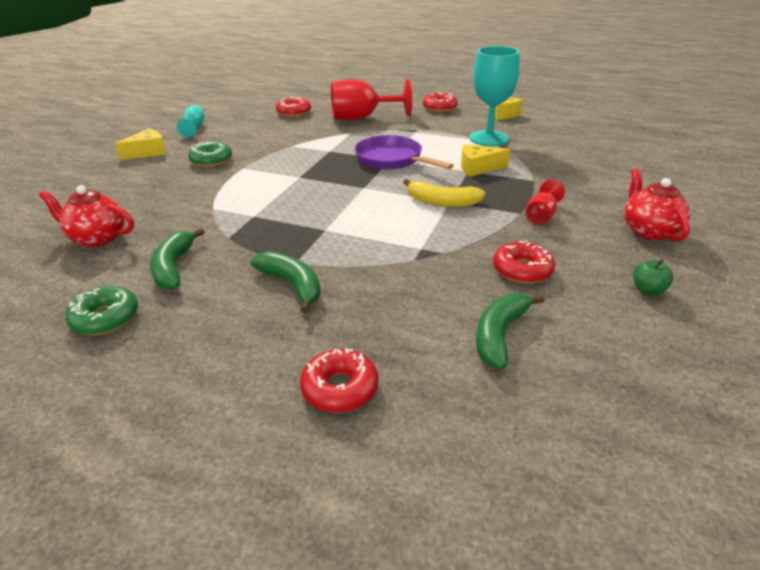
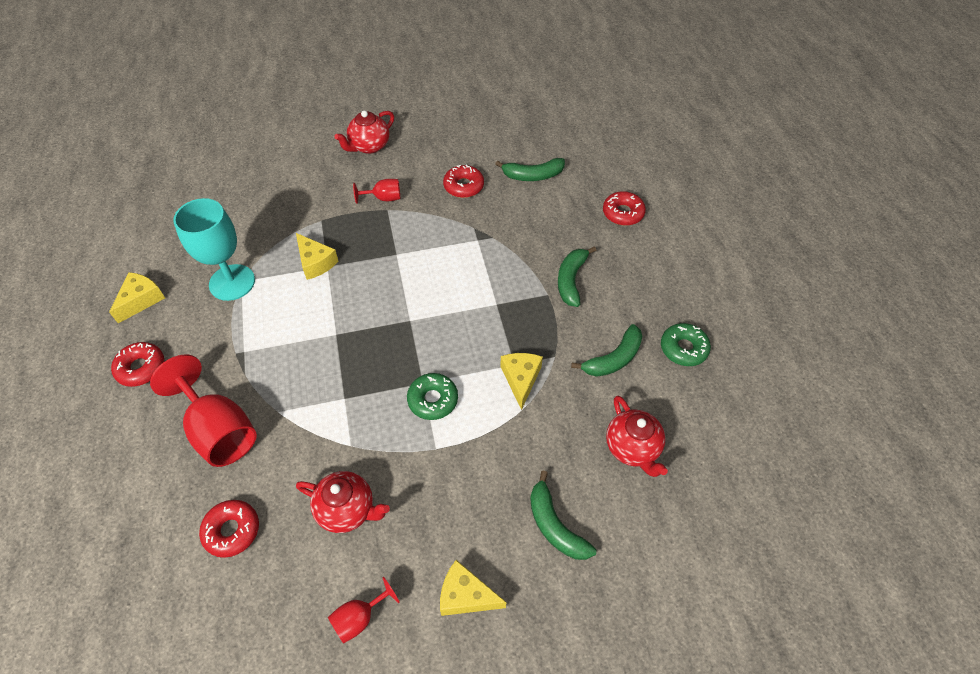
camera: 125 degrees left, 20 degrees up
turquoise goblet [177,105,205,137] -> red goblet [328,577,400,644]
green donut [188,142,232,167] -> green donut moved to [407,373,458,420]
purple pan [354,135,454,169] -> none
yellow banana [403,179,485,207] -> none
green apple [633,259,673,295] -> none
none -> red teapot [296,471,390,533]
none -> yellow cheese [501,353,543,410]
none -> green banana [530,471,596,560]

